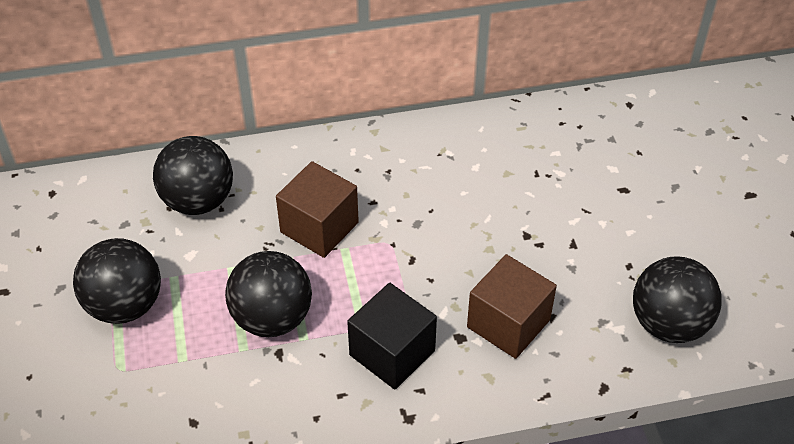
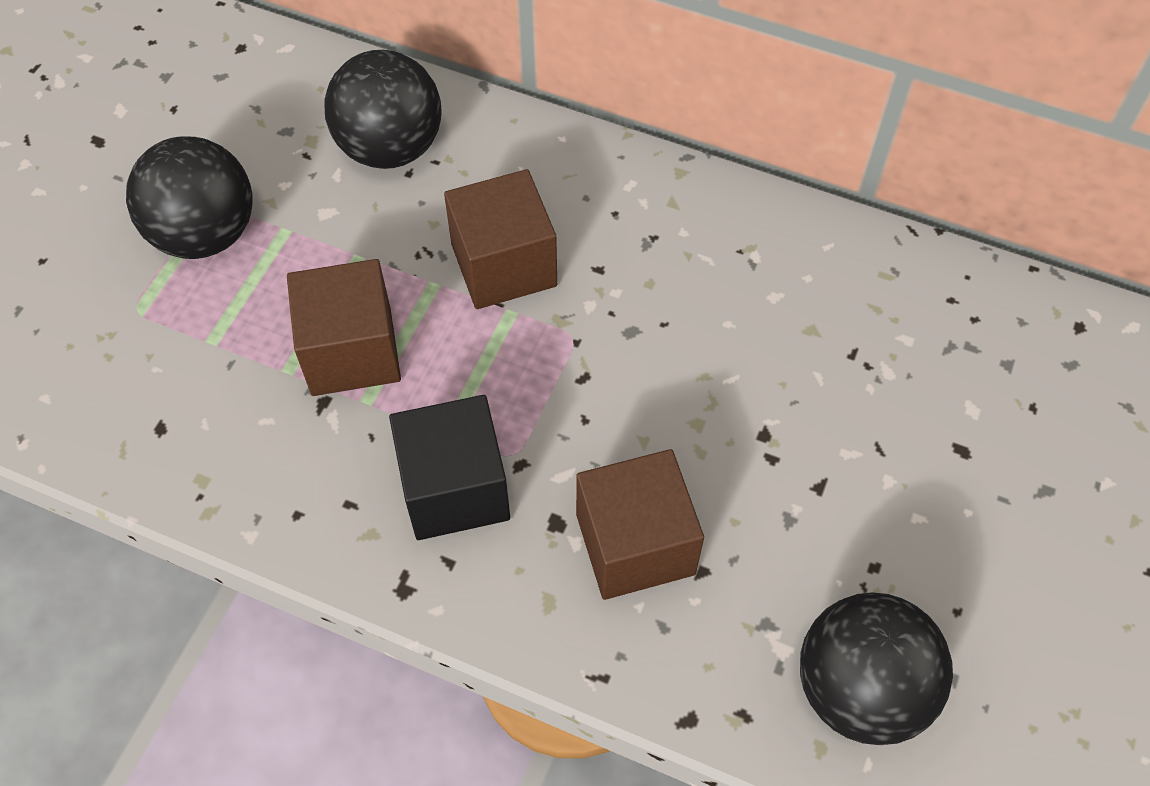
camera: 35 degrees right, 10 degrees up
black ball [225,251,312,337] -> brown cube [287,259,401,396]

